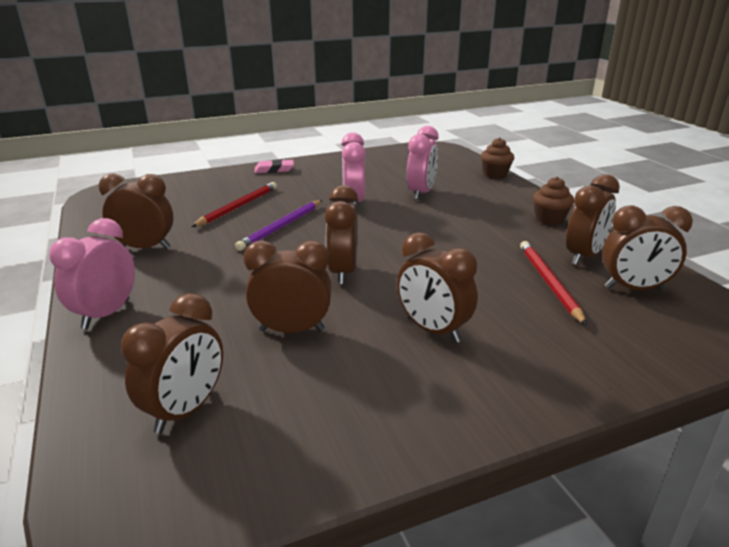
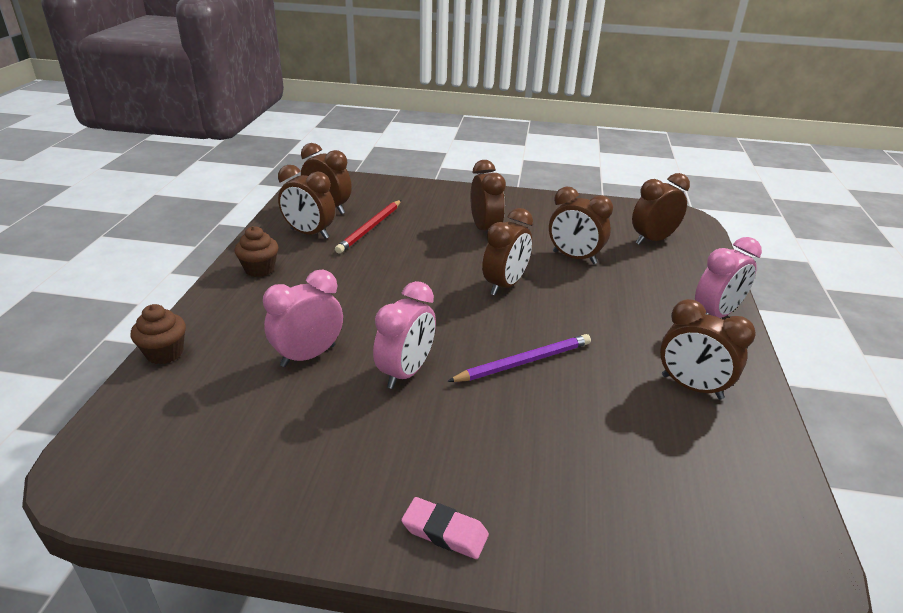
camera: 150 degrees left, 5 degrees up
red pencil [191,182,277,227] -> none
brown clock [566,174,620,265] -> brown clock turned 135 degrees counterclockwise [278,165,335,239]

